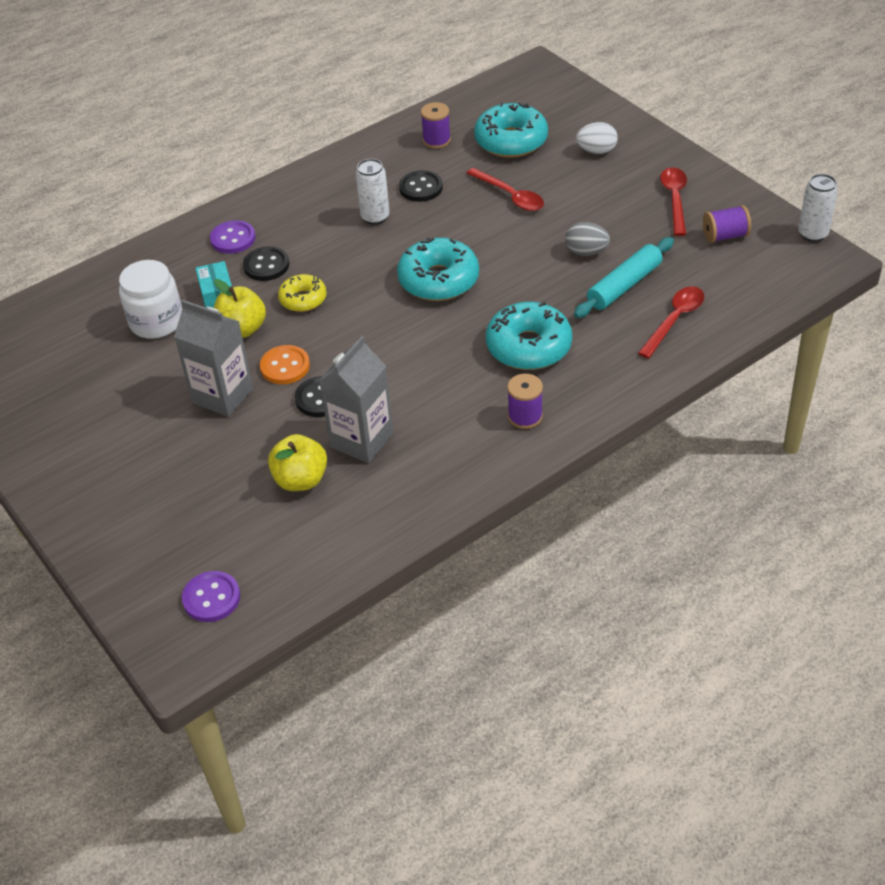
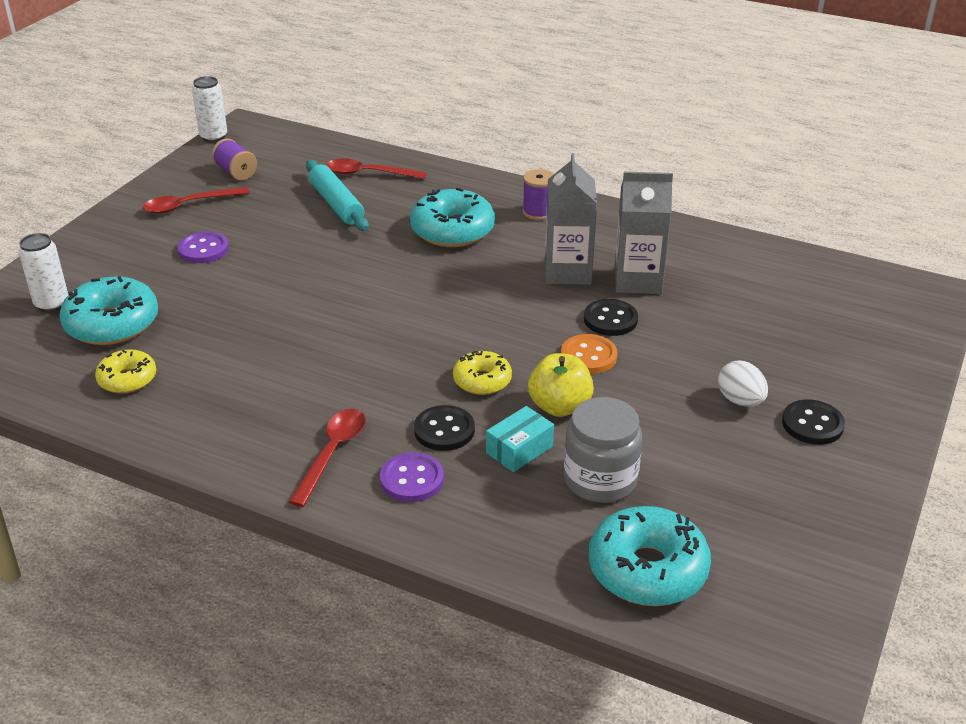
camera: 120 degrees left, 10 degrees down
white jar [119,260,182,339] -> grey jar [564,397,642,503]
grey carton [174,300,253,417] -> grey carton moved to [545,153,597,285]
purple button [182,571,240,622] -> purple button moved to [178,231,229,263]
yellow apple [268,434,327,491] -> none
white can [356,159,390,225] -> white can moved to [19,233,68,312]
turquoise donut [397,237,479,301] -> turquoise donut moved to [589,506,711,606]
black button [399,170,443,202] -> black button moved to [782,400,845,445]
purple spool [421,102,451,149] -> yellow donut [95,349,156,394]
red spoon [467,168,544,211] -> red spoon moved to [289,409,366,507]
grey egg [565,222,610,256] -> none
turquoise rolling pin [574,237,674,318] -> turquoise rolling pin turned 45 degrees clockwise [306,160,369,231]
white egg [576,122,618,154] -> white egg moved to [718,361,768,407]

